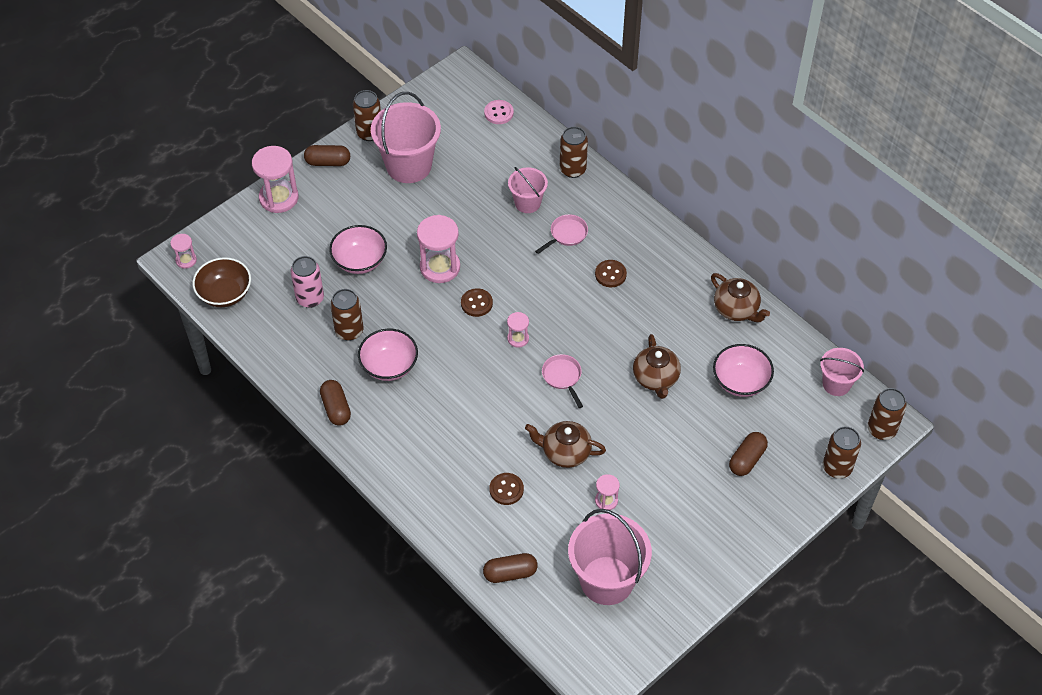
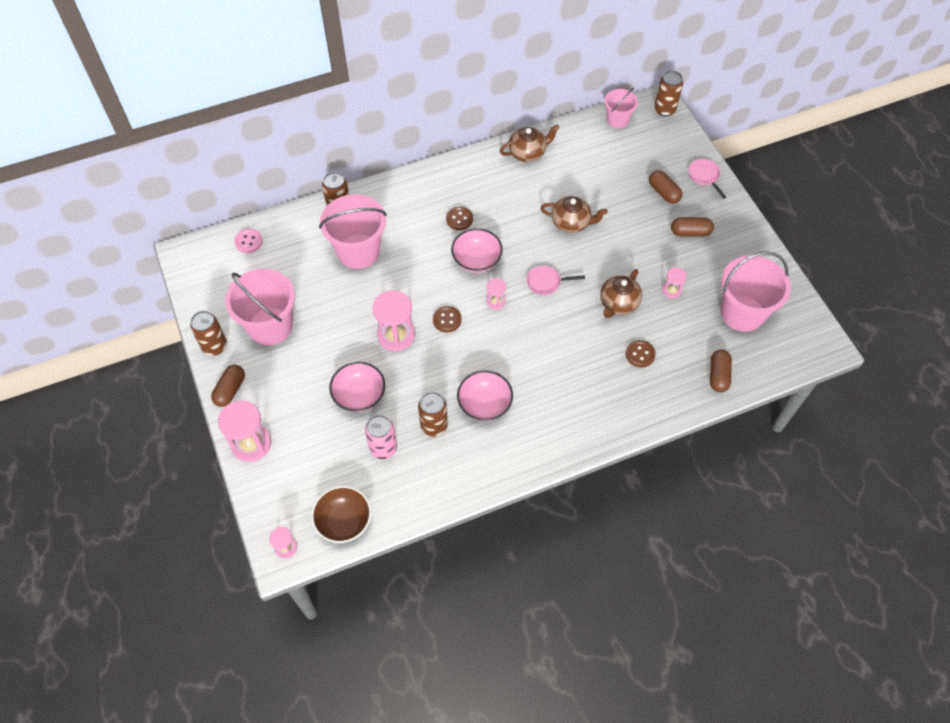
camera: 70 degrees left, 5 degrees up
brown capsule [320,380,351,426] -> brown capsule moved to [671,217,714,237]
pink bucket [508,167,548,213] -> pink bucket [319,194,387,269], size x1.78
pink pan [535,214,588,254] -> pink pan moved to [688,159,726,199]
pink bowl [713,344,774,397] -> pink bowl moved to [451,228,503,273]
brown can [823,427,861,479] -> none

